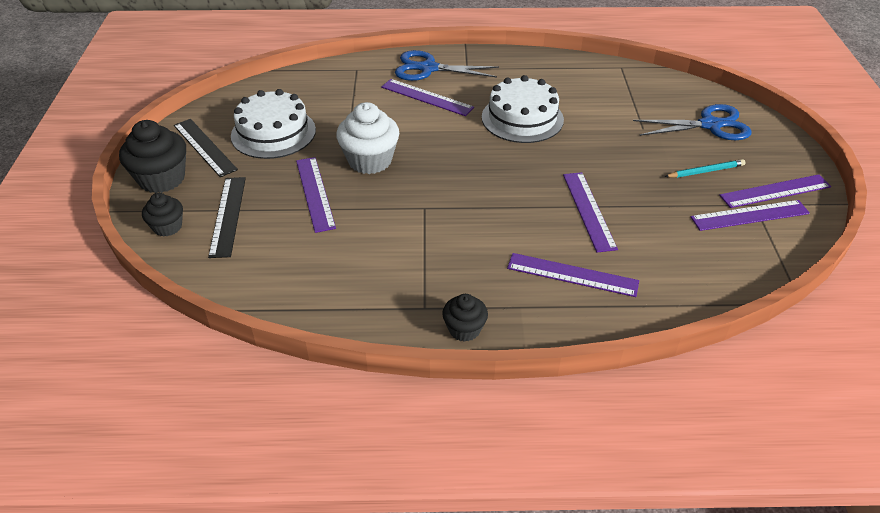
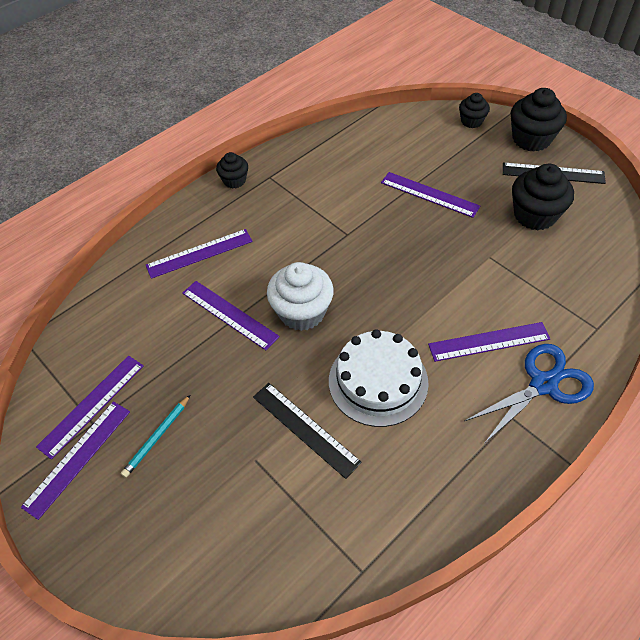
camera: 140 degrees right, 10 degrees up
black ruler [208,177,246,258] -> black ruler moved to [253,383,362,479]
white cake [231,89,316,159] -> black cupcake [512,164,574,230]
white cupcake [336,102,399,174] -> white cupcake moved to [267,262,334,331]
blue scissors [633,104,752,140] -> none

